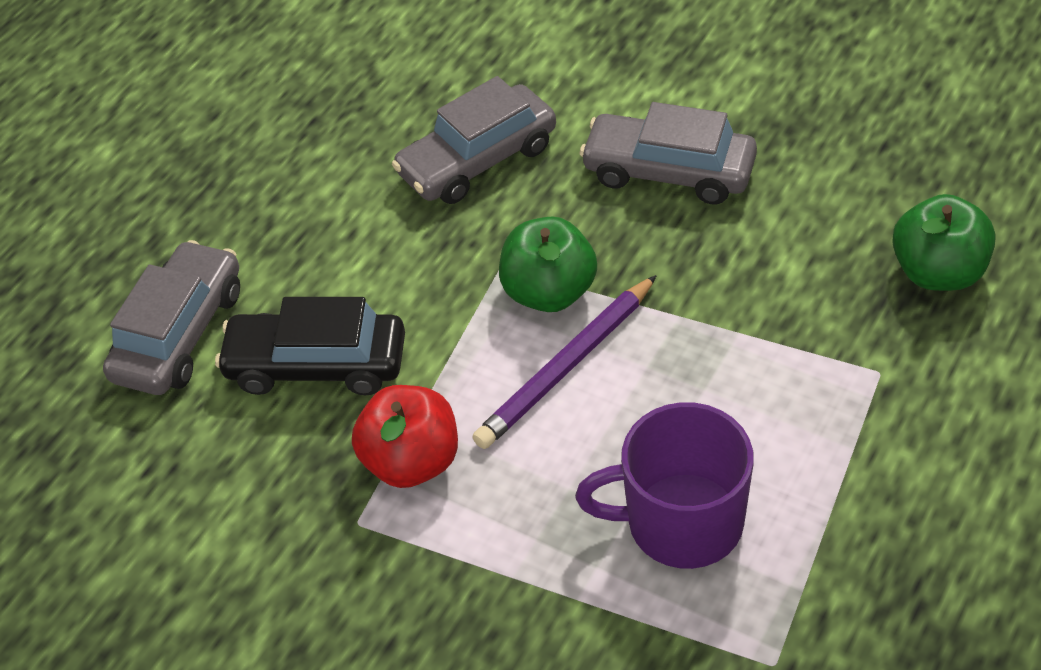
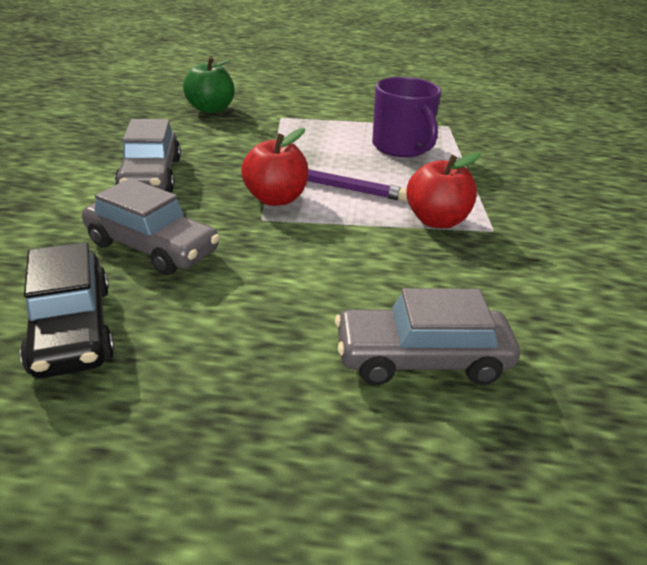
camera: 120 degrees left, 15 degrees down
black car [215,297,405,395] -> black car moved to [20,242,114,378]
green apple [499,216,597,312] -> red apple [241,128,308,206]

